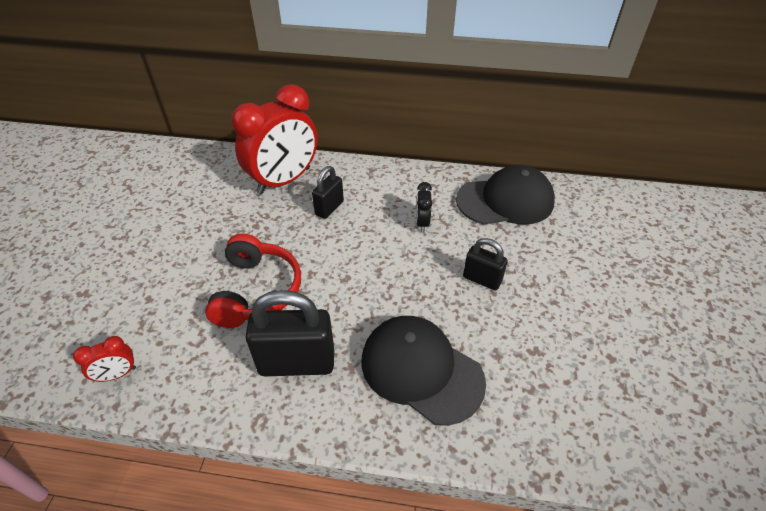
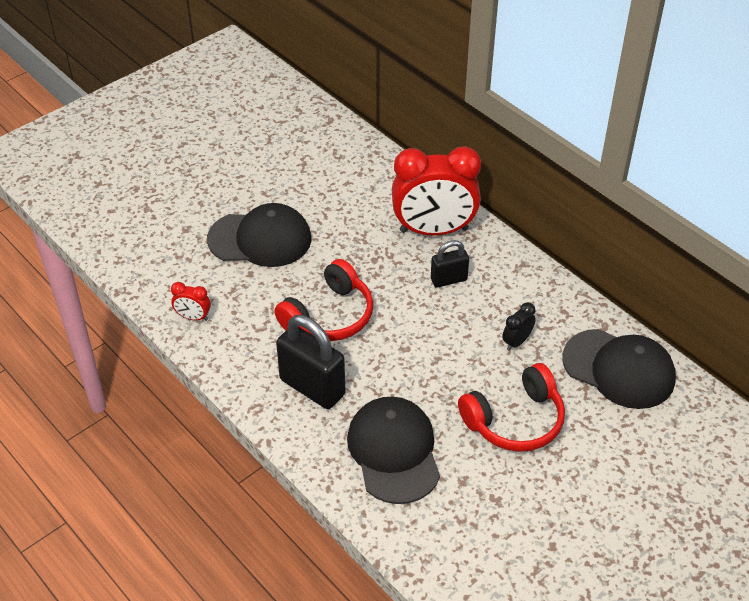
camera: 40 degrees right, 0 degrees up
black padlock [463,238,508,290] -> red headphones [458,363,565,452]
none -> black cap [207,203,311,267]

